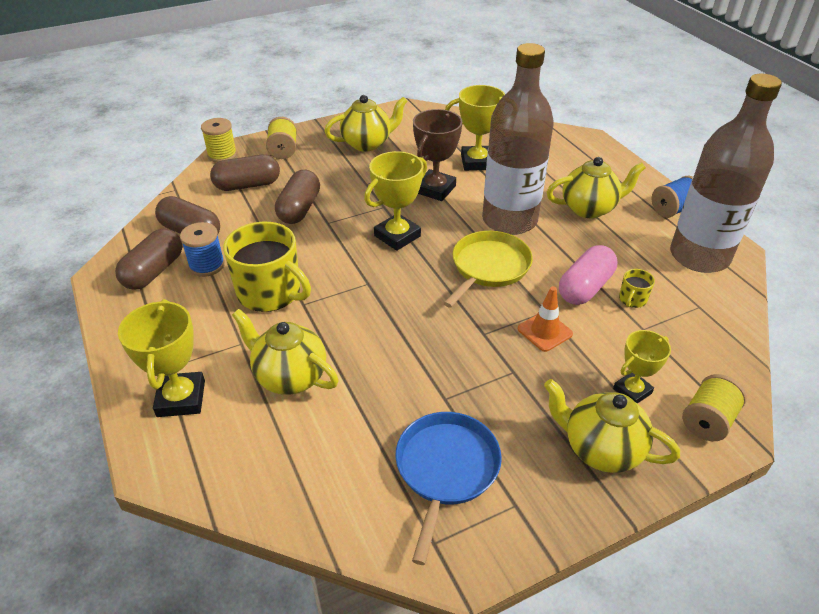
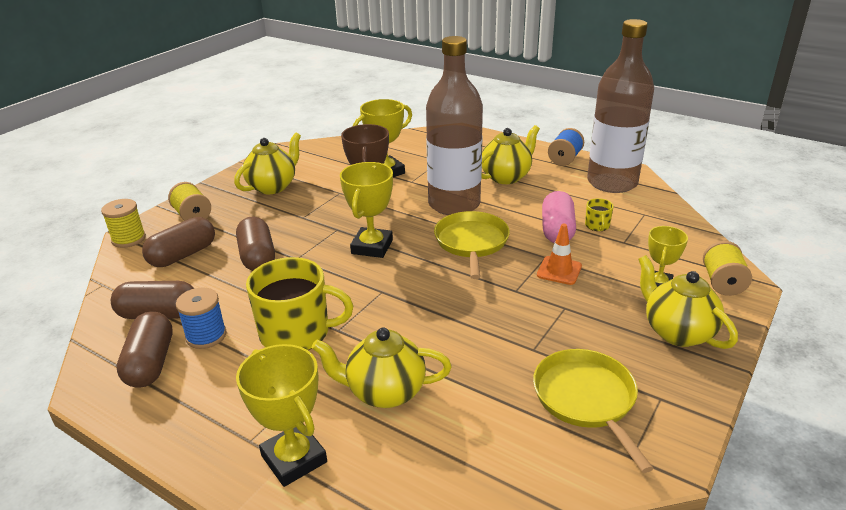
camera: 30 degrees left, 10 degrees down
blue pan [396,412,502,565] -> yellow pan [533,349,654,473]
yellow teapot [544,379,680,473] -> yellow teapot turned 60 degrees clockwise [638,255,738,349]

